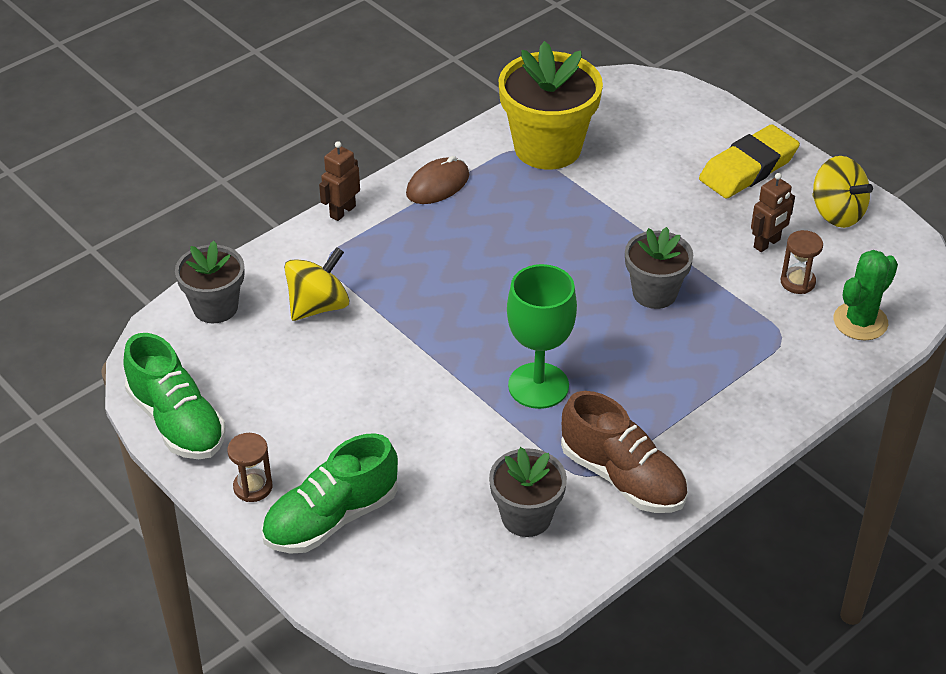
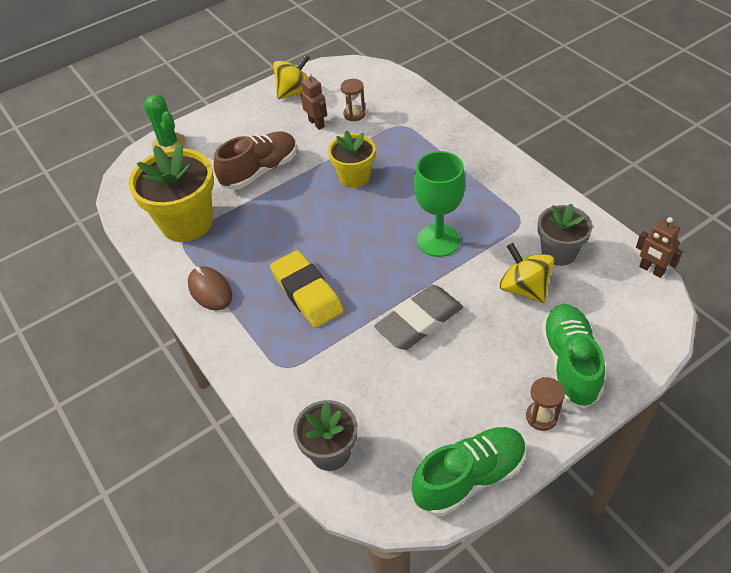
camera: 80 degrees left, 5 degrees up
green shoe [261,433,398,554] -> green shoe turned 150 degrees counterclockwise [541,304,605,408]
yellow spinning top [284,247,350,321] -> yellow spinning top moved to [499,243,554,303]
brown robot [319,141,360,221] -> brown robot moved to [636,217,683,278]
brown shoe [561,391,687,513] -> brown shoe moved to [214,131,297,190]
grey flower pot [625,227,693,309] -> yellow flower pot [328,131,376,188]
yellow eraser [699,124,800,199] -> yellow eraser moved to [270,250,344,328]
green cactus [834,250,898,340] -> green cactus moved to [144,94,186,151]
none -> grey eraser [374,285,463,350]

